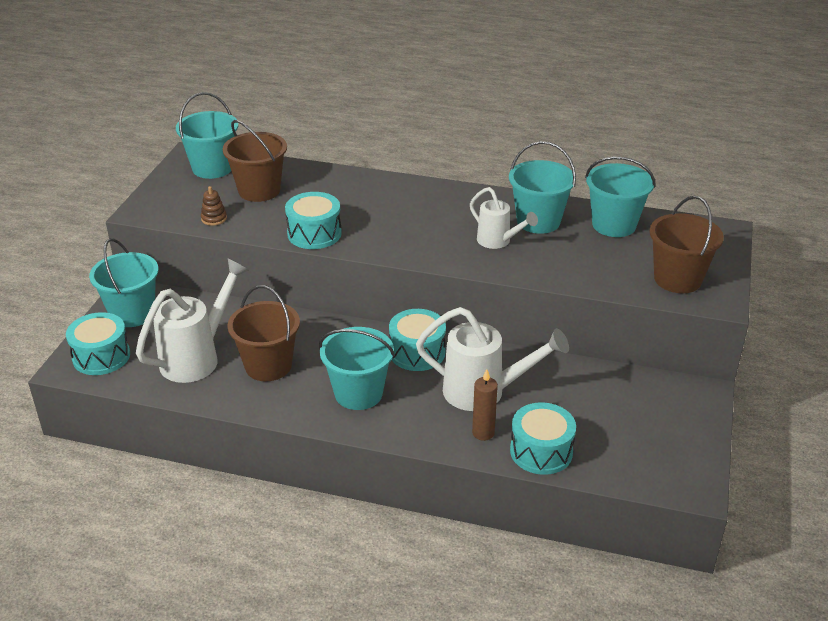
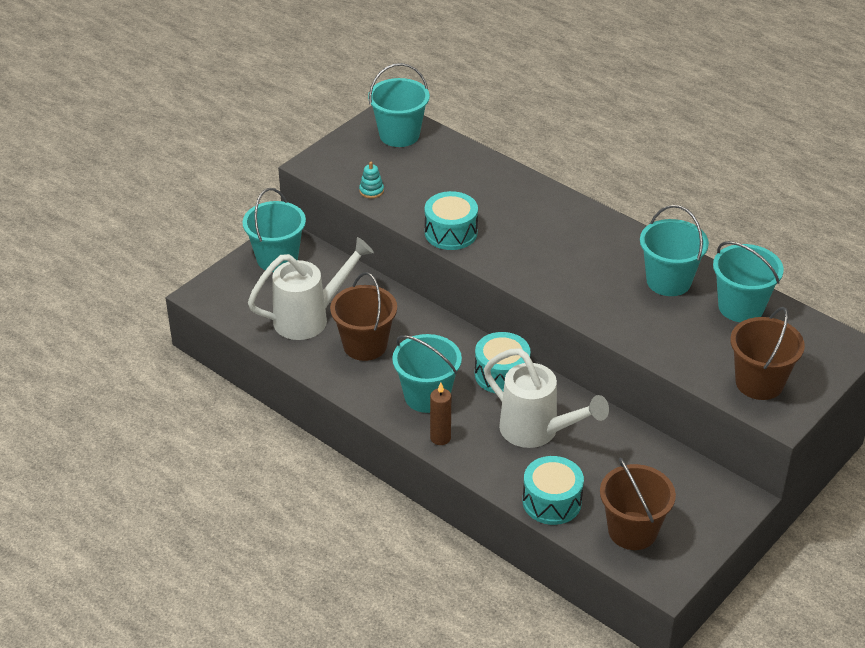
camera: 25 degrees right, 5 degrees up
turquoise drum [66,312,130,375] -> none
brown stacking toy [201,186,227,226] -> turquoise stacking toy [359,162,384,199]
brown bucket [223,120,287,202] -> brown bucket moved to [600,457,676,550]
white watering can [470,187,538,249] -> none
brown candle [472,369,498,441] -> brown candle moved to [430,383,451,445]

